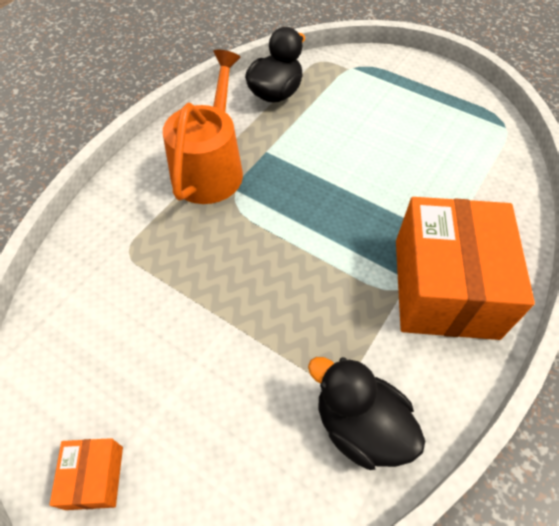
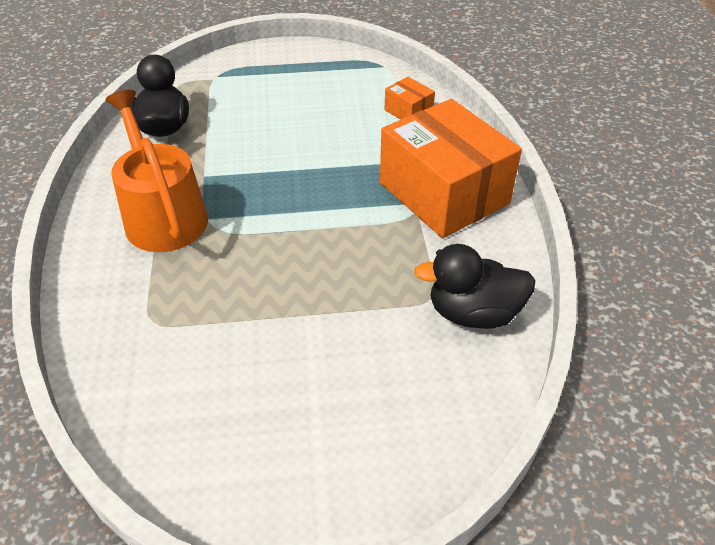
camera: 40 degrees left, 10 degrees down
orange box [49,438,123,510] -> orange box moved to [384,77,435,120]

